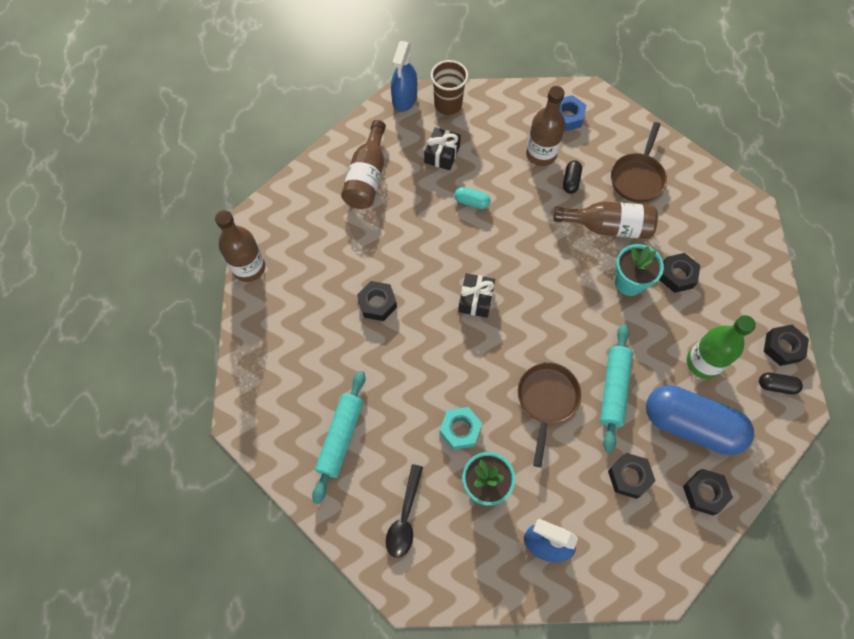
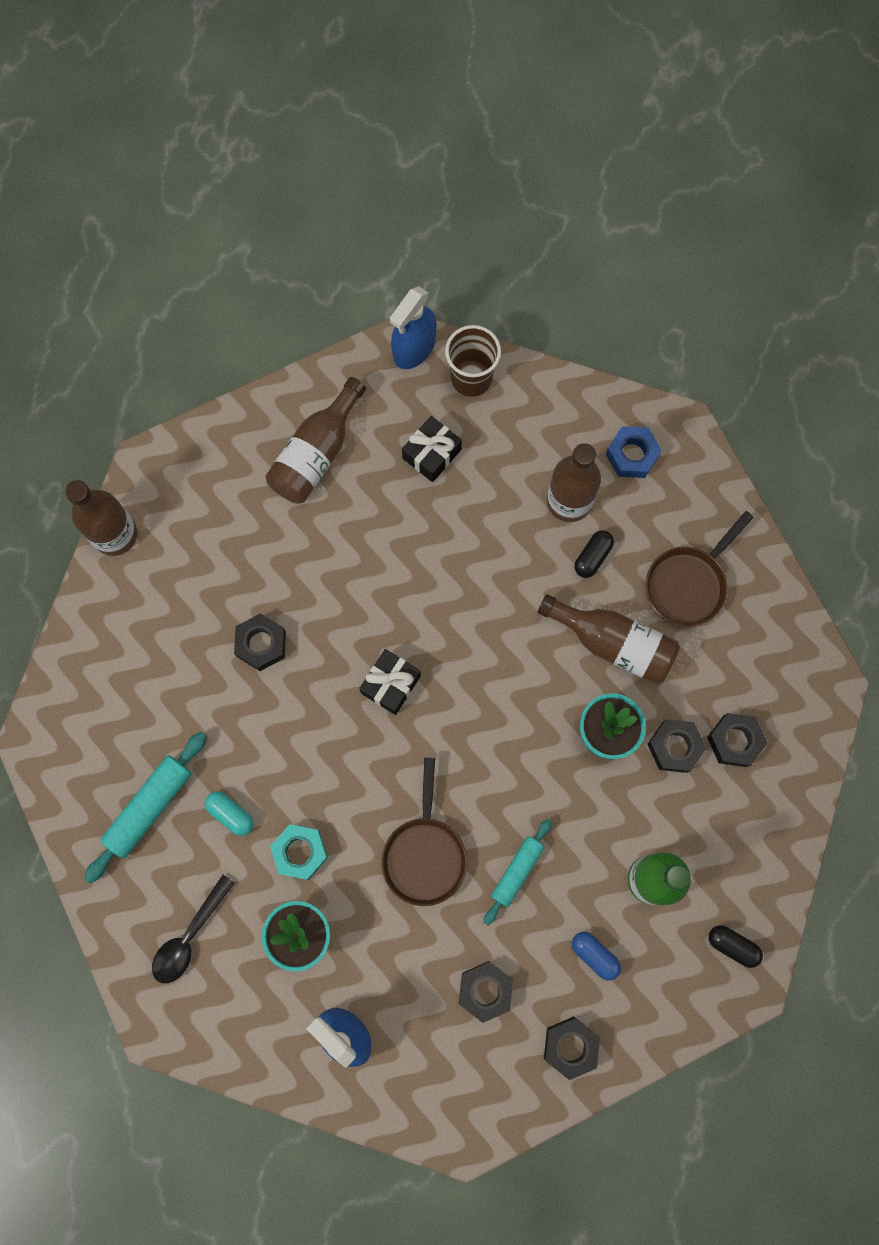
camera: 20 degrees right, 10 degrees up
turquoise capsule [454,187,491,209] -> turquoise capsule moved to [205,791,254,836]
brown pan [518,362,581,467] -> brown pan turned 150 degrees clockwise [381,758,467,906]
turquoise rolling pin [600,324,633,453] -> turquoise rolling pin [484,819,552,925], size x0.66
blue capsule [646,385,754,455] -> blue capsule [572,932,621,981], size x0.40
black nut [764,325,809,366] -> black nut moved to [707,713,768,767]

